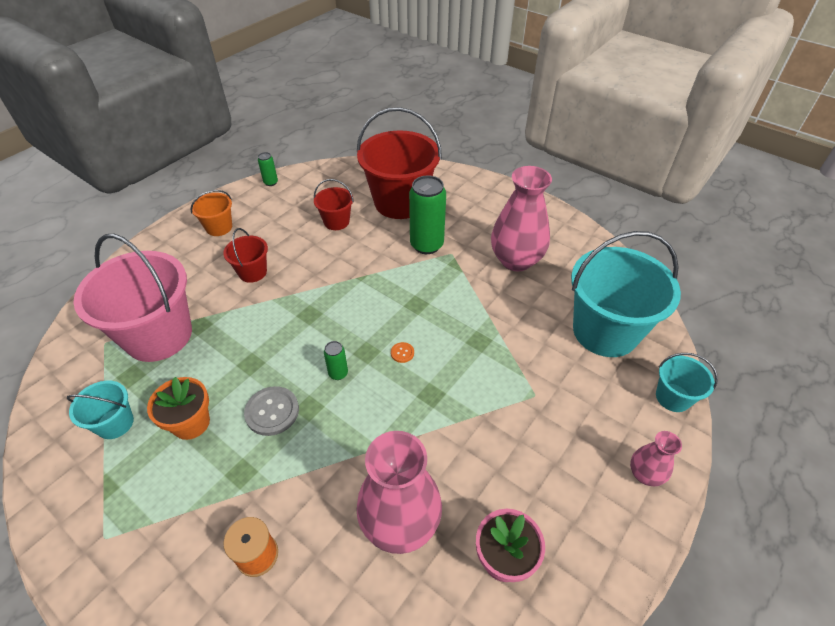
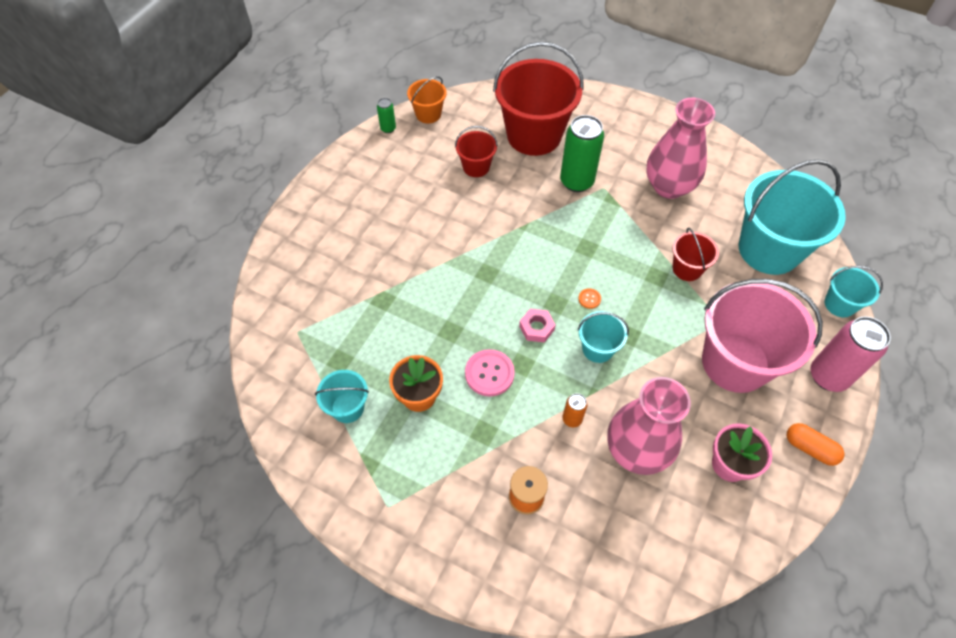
camera: 10 degrees left, 10 degrees up
pink bucket [73,234,192,362] -> pink bucket moved to [702,279,823,393]
orange bucket [190,190,232,236] -> orange bucket moved to [407,76,447,124]
red bucket [223,228,268,283] -> red bucket moved to [672,228,719,281]
grey button [244,386,299,436] -> pink button [465,349,515,396]
green can [324,341,348,380] -> pink nut [519,309,556,343]
pink vase [630,431,682,486] -> pink can [811,317,891,392]
none -> orange can [562,393,588,427]
none -> turquoise bucket [578,311,629,363]
none -> orange capsule [787,423,845,466]

